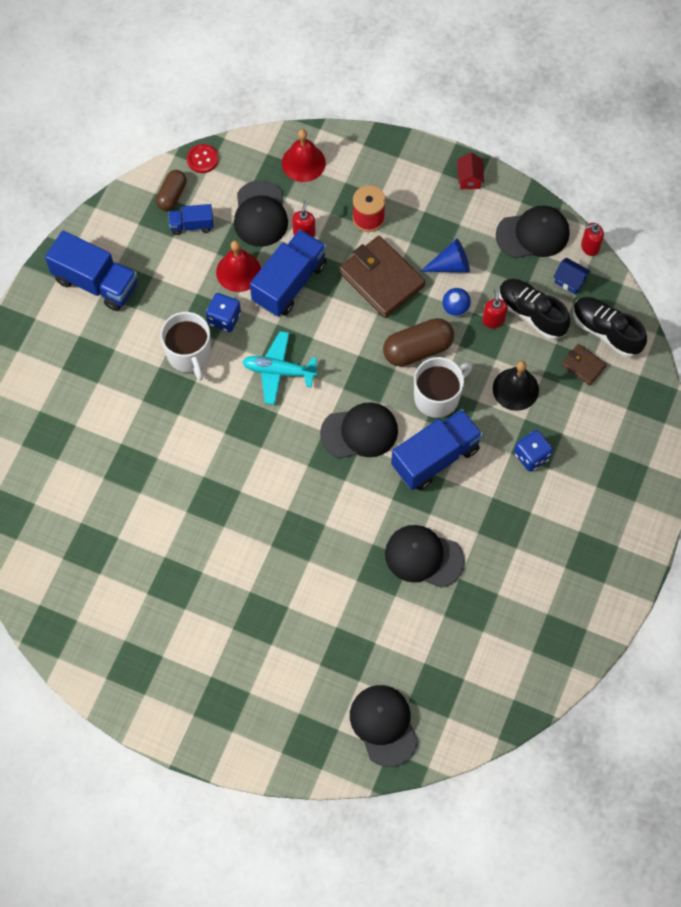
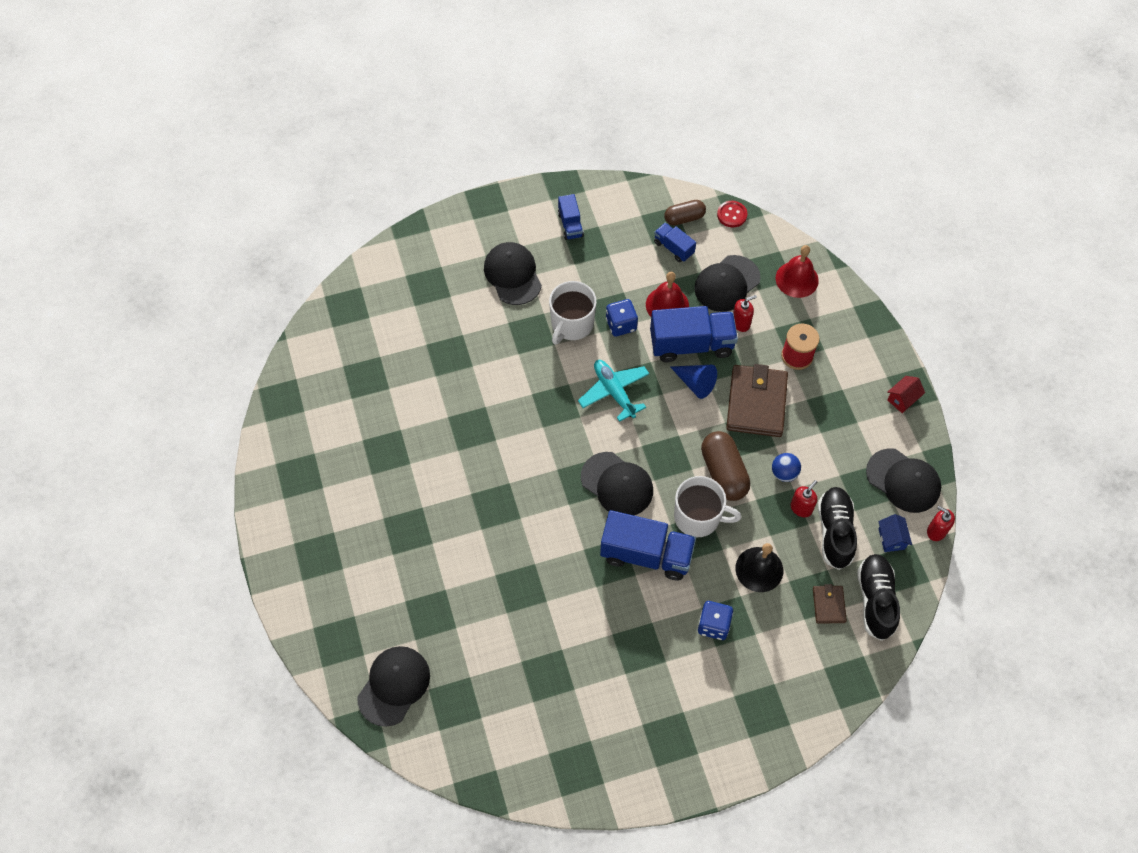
camera: 50 degrees right, 5 degrees down
blue truck [45,231,138,311] -> blue truck [558,194,584,240], size x0.53
brown capsule [383,318,454,367] -> brown capsule turned 45 degrees clockwise [701,431,750,501]
black cap [385,525,465,588] -> black cap moved to [484,242,542,305]
blue cone [420,238,470,272] -> blue cone moved to [670,365,717,399]

